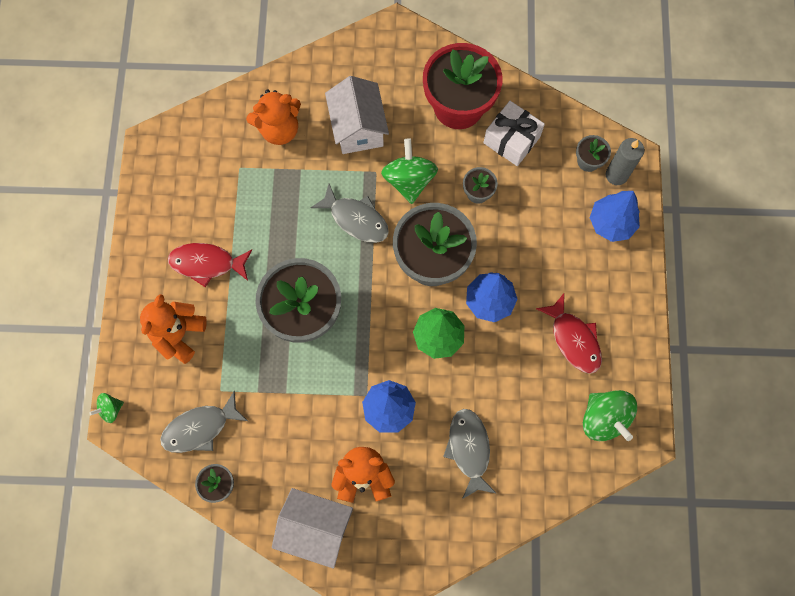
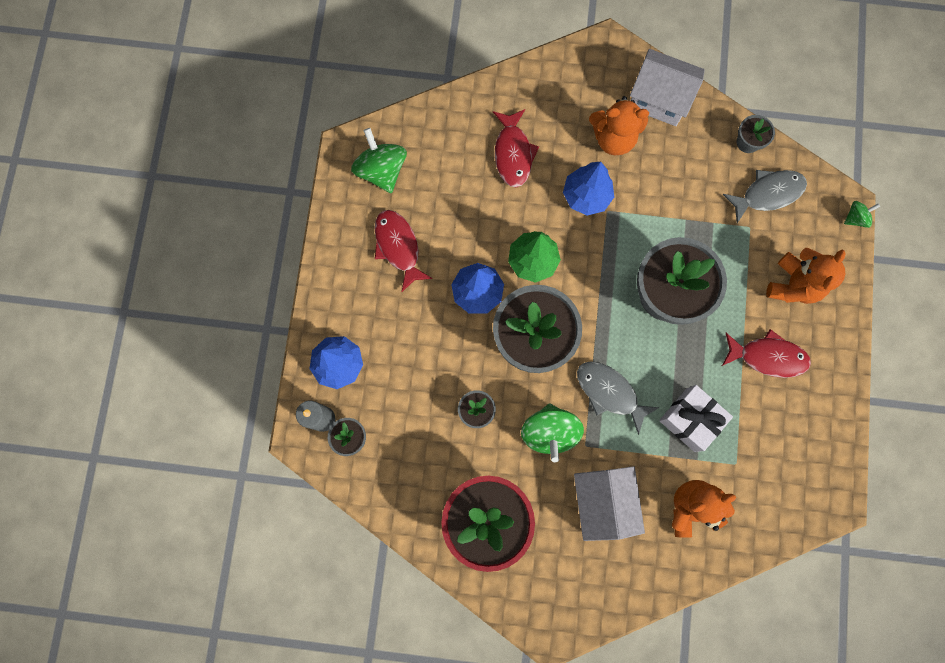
camera: 175 degrees left, 5 degrees up
grey fish [443,409,497,499] -> red fish [493,109,539,187]
white gift [483,101,545,166] -> white gift moved to [659,385,733,452]

